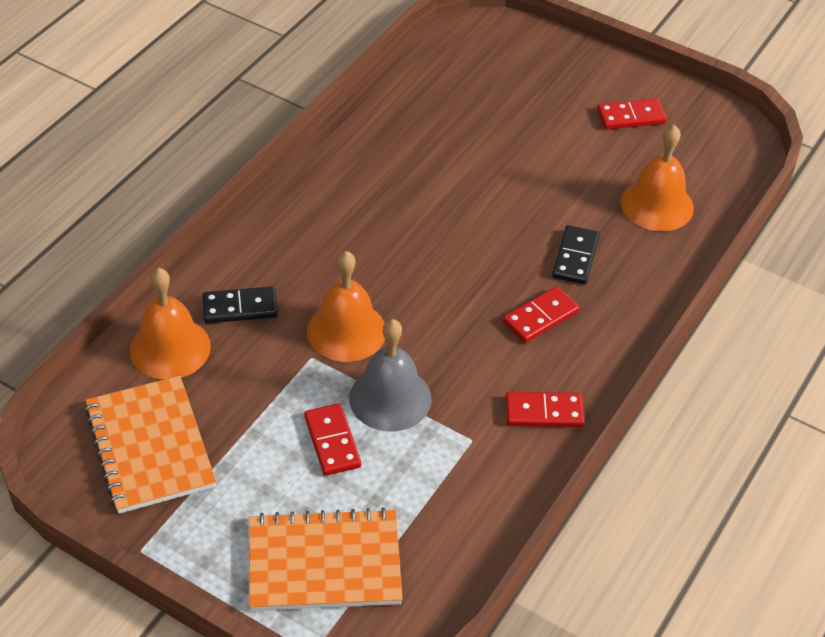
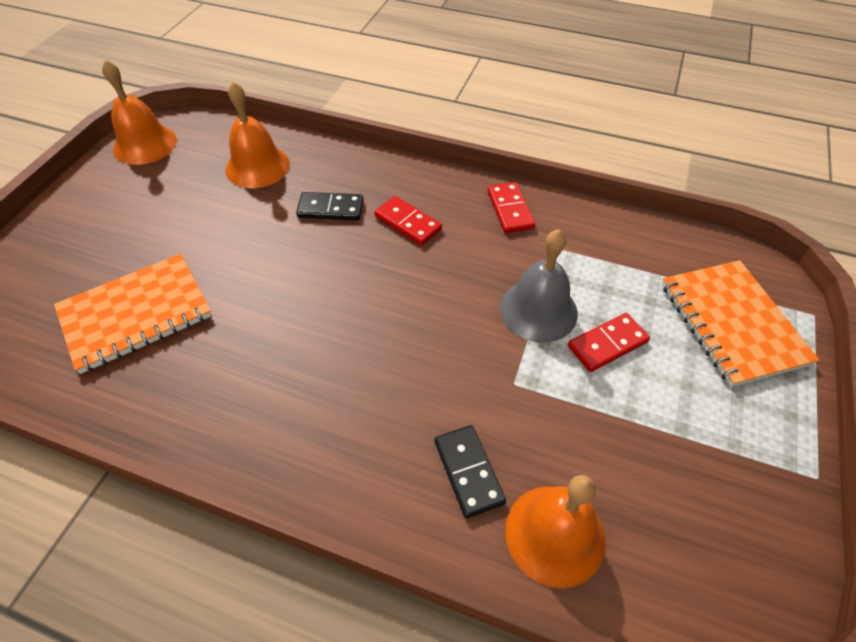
camera: 100 degrees left, 5 degrees up
orange notebook [84,376,216,514] -> orange notebook moved to [54,253,212,374]
orange bell [307,251,385,362] -> orange bell moved to [102,60,177,165]
red domino [597,98,667,130] -> none

